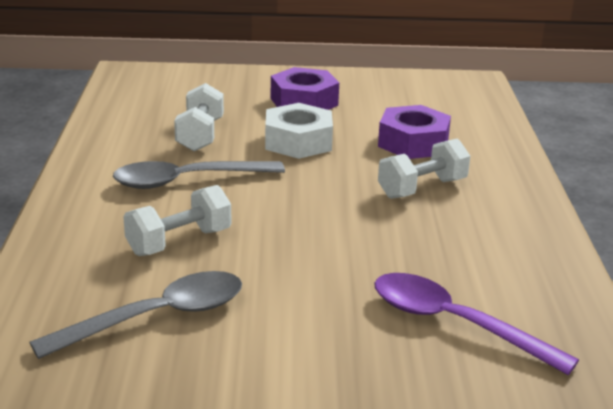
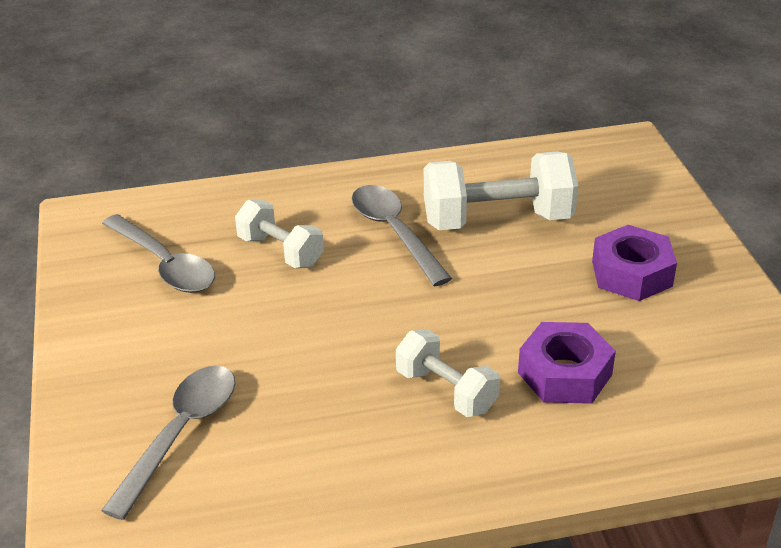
camera: 80 degrees right, 10 degrees up
white dumbbell [174,83,224,151] -> white dumbbell [423,152,578,230], size x1.66
white nut [265,103,333,159] -> none
purple spoon [374,273,579,375] -> grey spoon [101,366,235,520]

